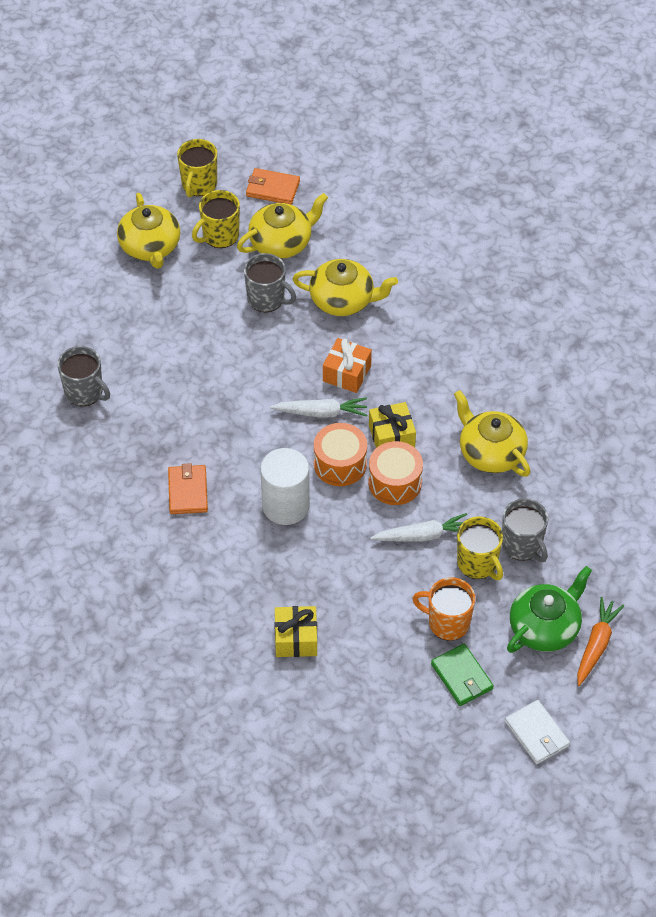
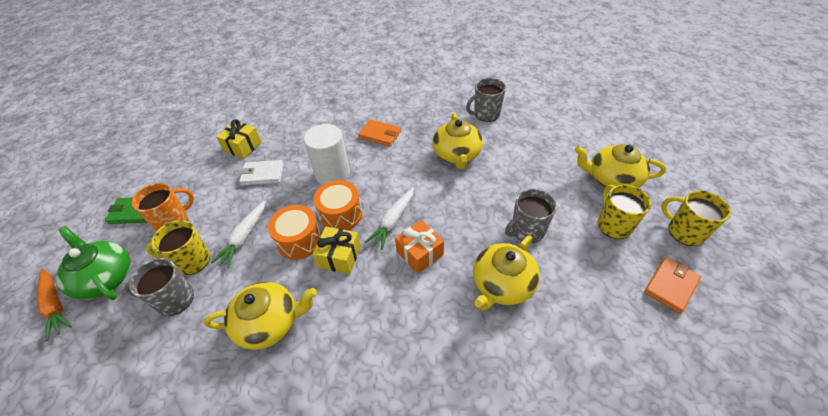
camera: 120 degrees right, 5 degrees down
yellow teapot [237,193,328,259] -> yellow teapot moved to [432,113,483,169]
white wallet [505,700,570,764] -> white wallet moved to [239,160,284,186]
green teapot [507,566,592,653] -> green teapot turned 150 degrees clockwise [56,226,131,300]

